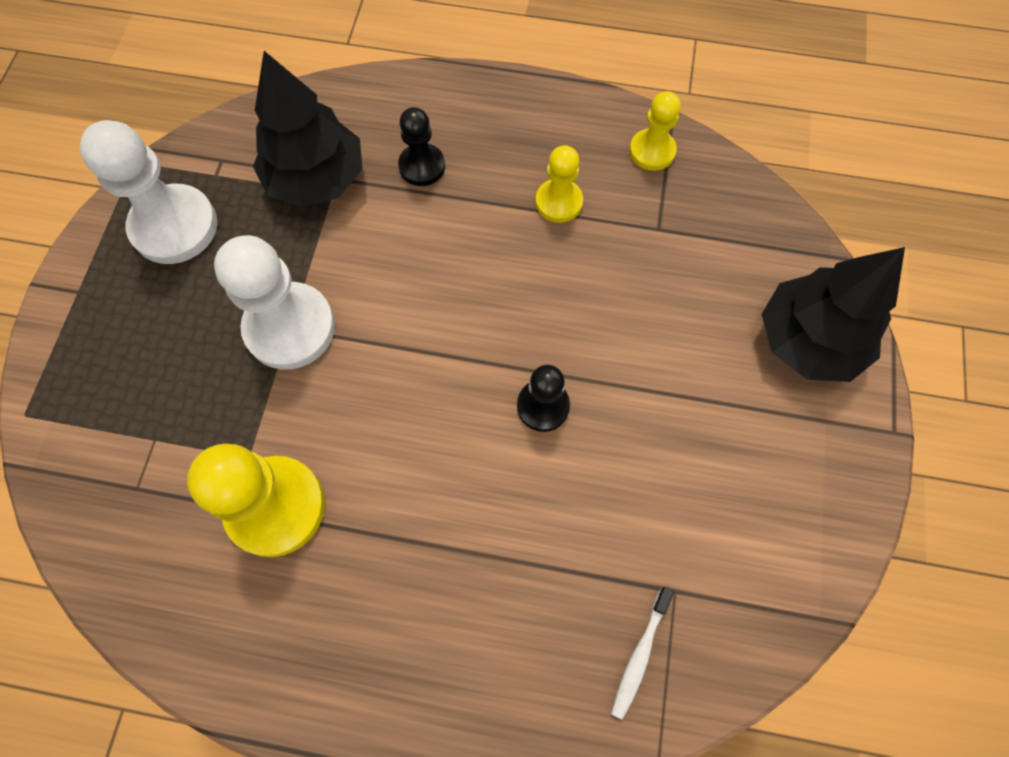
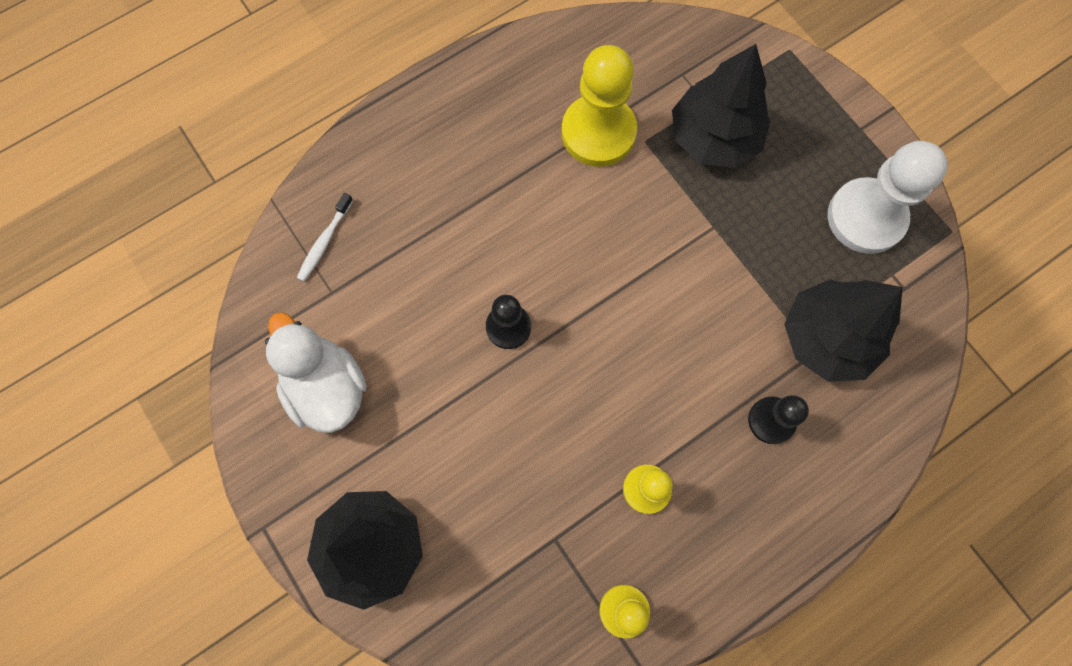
camera: 135 degrees right, 5 degrees up
white pawn [214,235,335,369] -> none
white toothbrush [611,587,674,720] -> white toothbrush turned 135 degrees counterclockwise [297,193,353,282]
none -> white duck [265,312,367,433]
none -> black tree [672,44,770,168]

